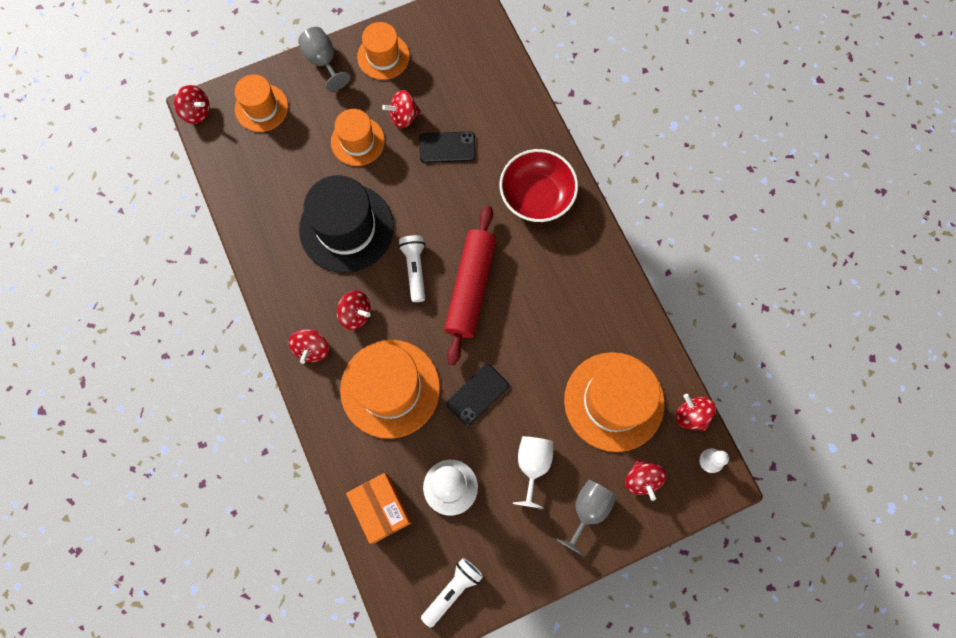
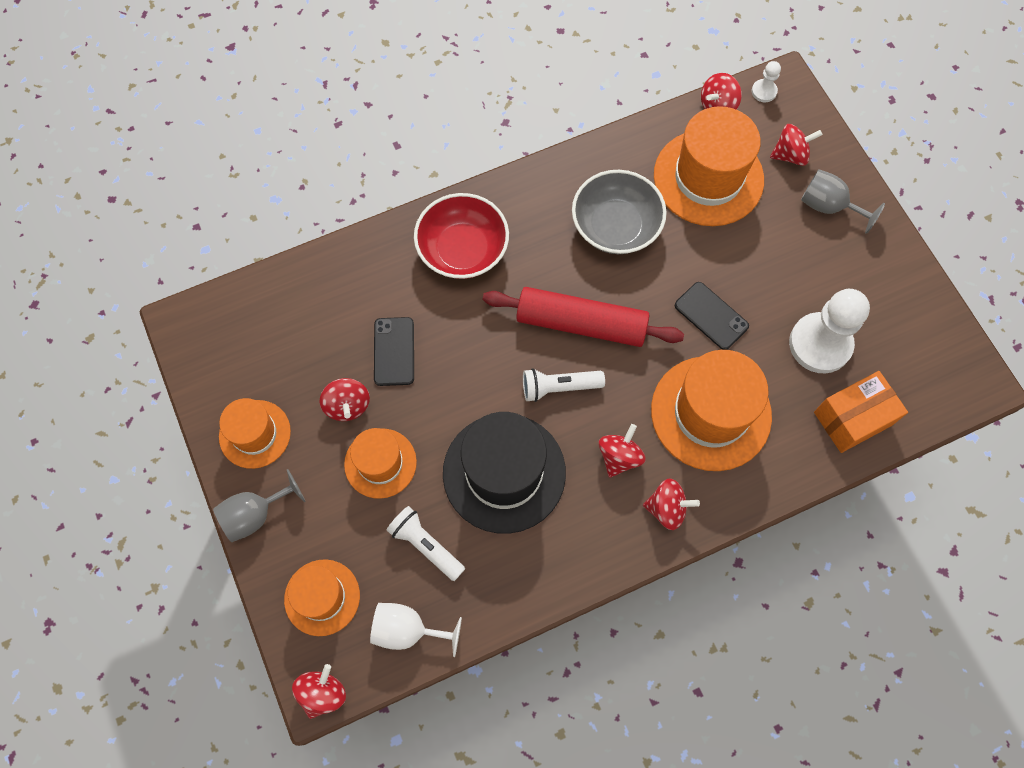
camera: 90 degrees left, 5 degrees down
white flashlight [421,558,483,628] -> white flashlight moved to [387,506,465,581]
white goblet [513,436,553,509] -> white goblet moved to [370,603,462,657]
none -> grey bowl [572,170,667,254]

